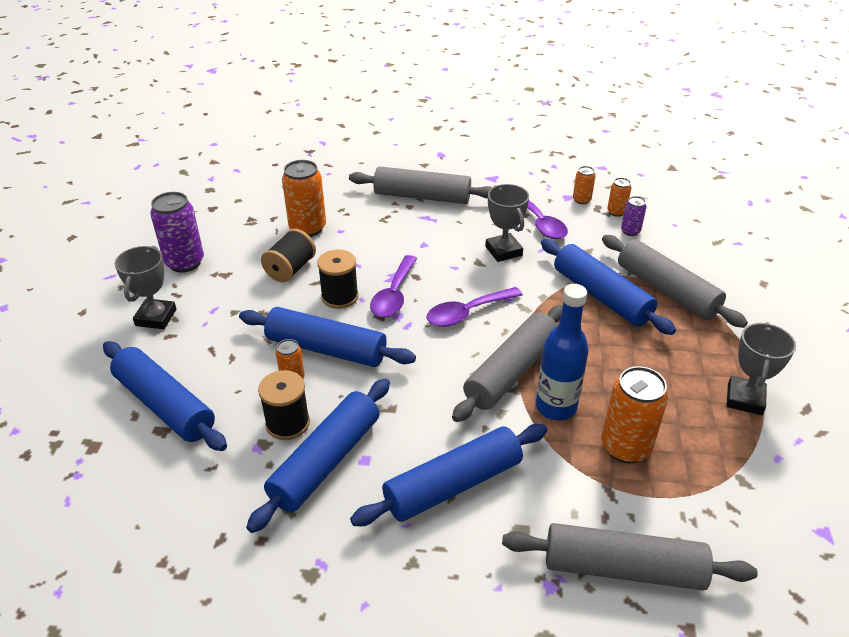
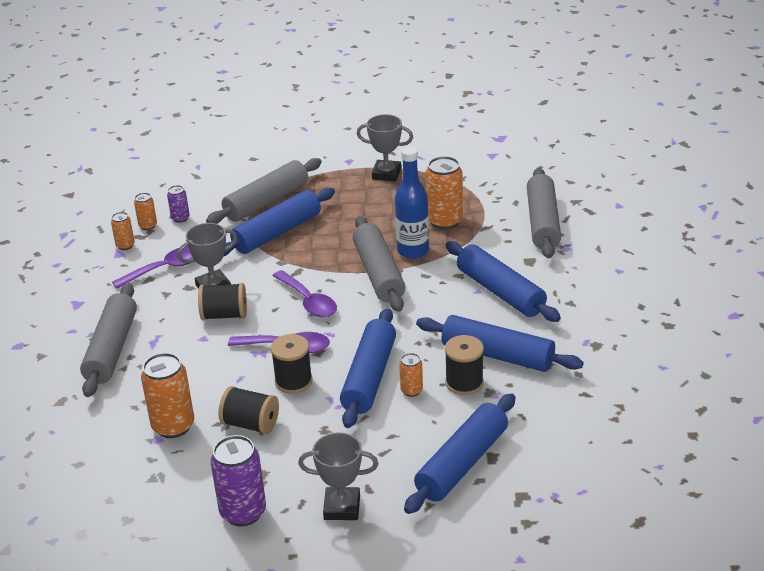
camera: 95 degrees left, 5 degrees down
grey rolling pin [452,305,563,422] -> grey rolling pin turned 45 degrees clockwise [353,216,405,312]
none -> black spool [198,283,247,320]

